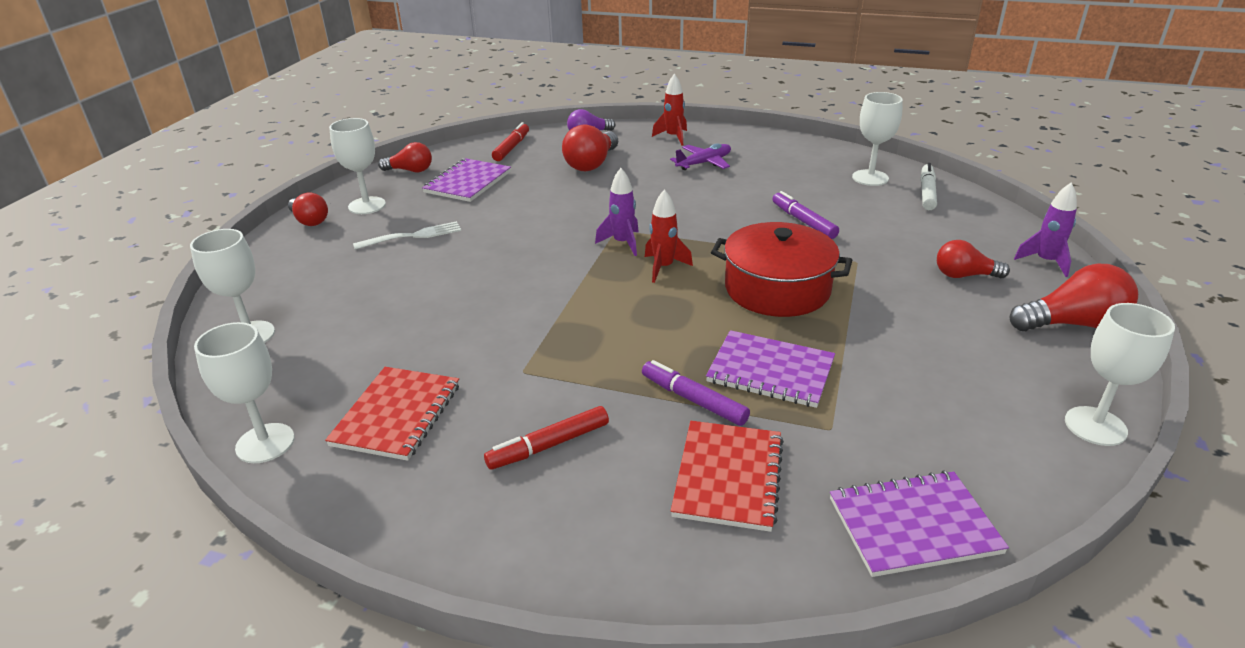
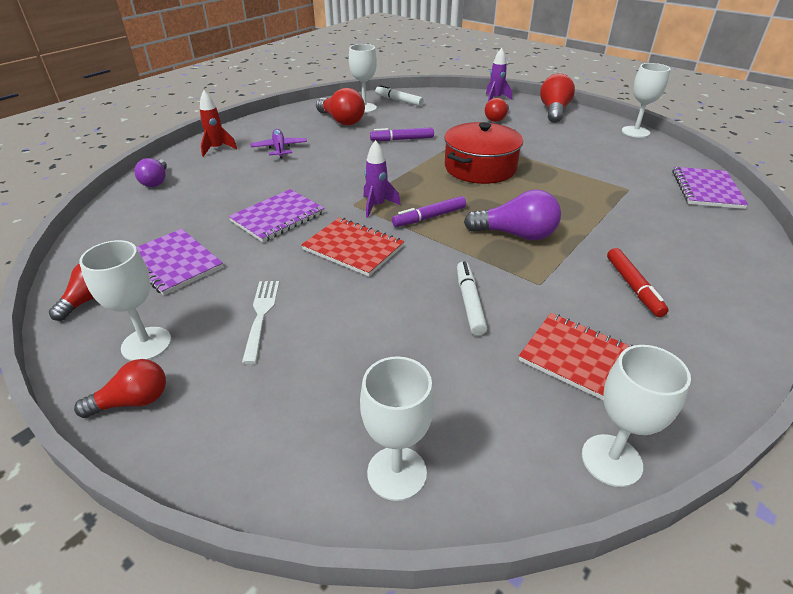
camera: 70 degrees left, 5 degrees up
red marker [492,122,529,161] -> none
red light bulb [562,125,618,171] -> red light bulb moved to [316,88,365,125]
purple marker [642,360,750,426] -> purple marker moved to [392,196,466,227]
red rocket [645,189,693,283] -> none
red notebook [671,421,784,532] -> red notebook moved to [301,217,404,276]
purple notebook [706,330,835,408] -> purple notebook moved to [228,189,325,242]
none -> white marker [457,261,487,336]
none -> purple light bulb [464,189,561,241]

